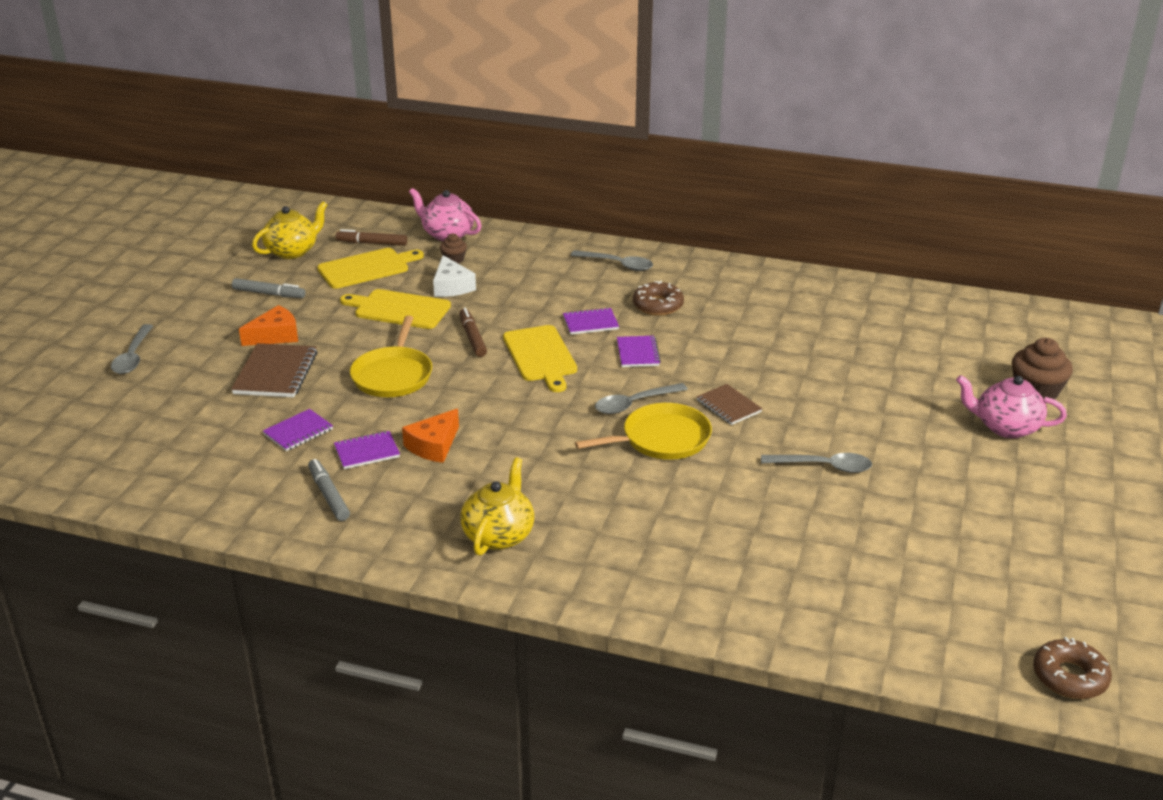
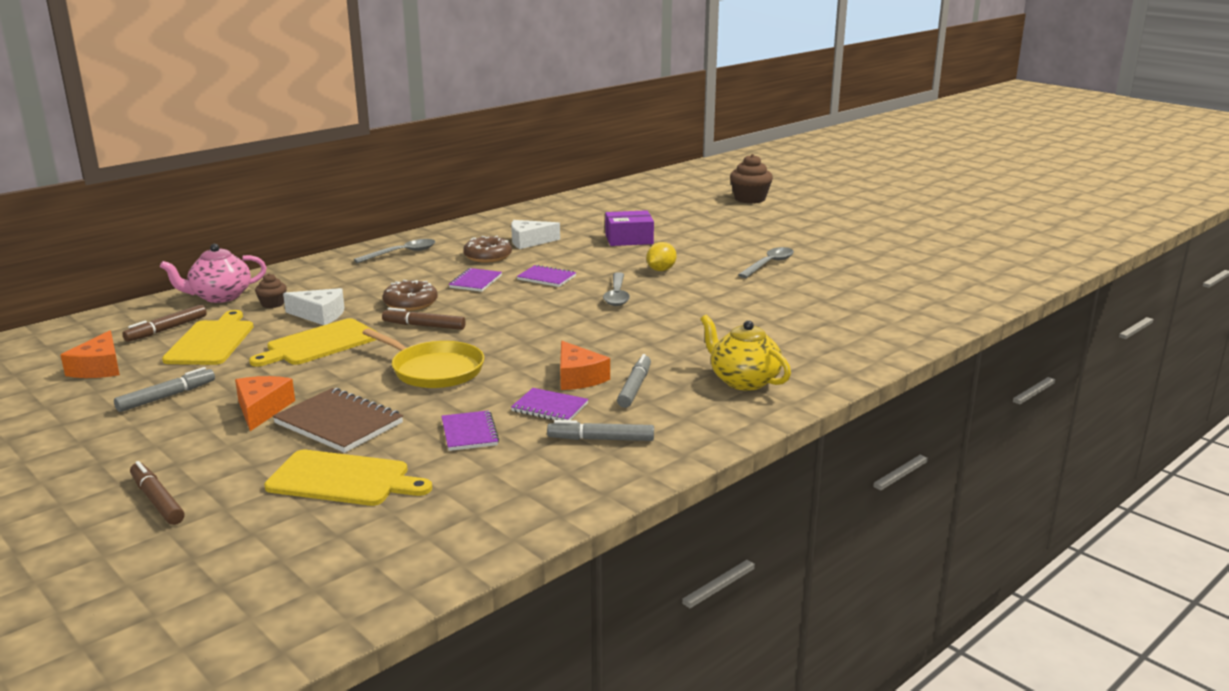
camera: 60 degrees left, 10 degrees down
grey spoon [111,324,153,374] -> brown marker [130,461,184,525]
yellow teapot [252,201,328,259] -> orange cheese [61,330,120,378]
purple notebook [334,431,400,469] -> purple notebook turned 75 degrees counterclockwise [511,388,589,420]
yellow cutting board [503,325,577,392] -> yellow cutting board moved to [264,450,432,506]
yellow pan [575,403,712,460] -> none
brown notebook [696,384,763,425] -> yellow lemon [646,242,677,271]
pink teapot [956,375,1067,438] -> none
brown donut [1033,637,1112,699] -> brown donut moved to [383,280,438,311]
none -> white cheese [511,220,560,249]
none -> purple box [605,210,654,246]
none -> grey marker [617,354,651,408]

